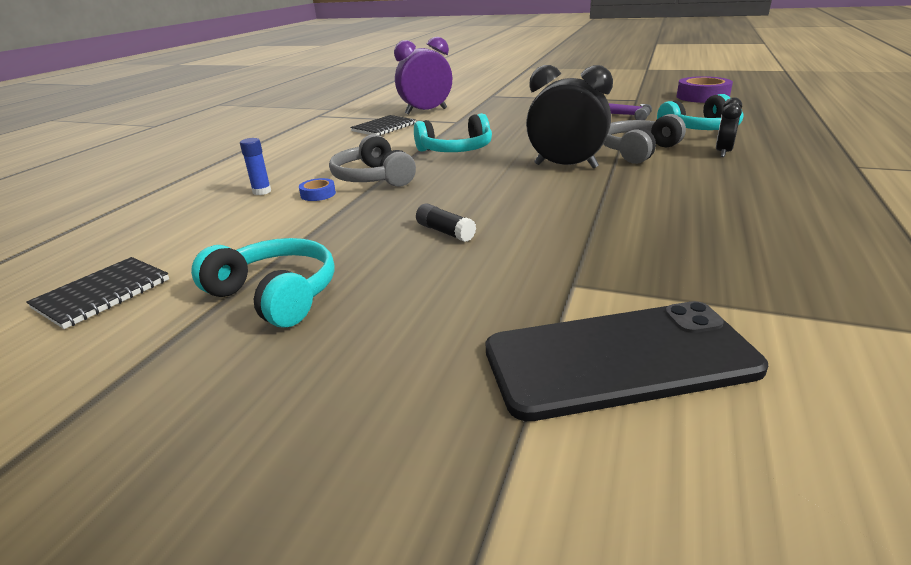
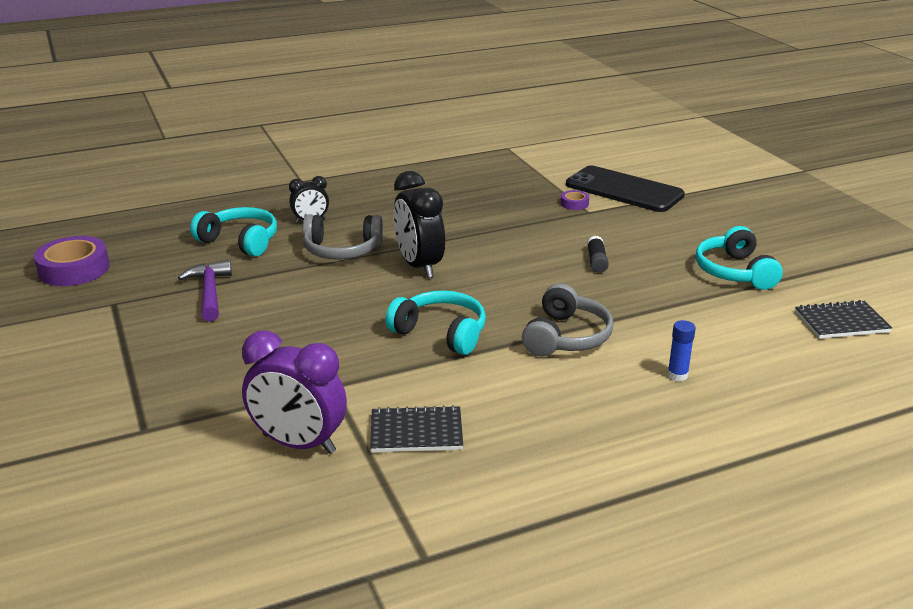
camera: 135 degrees left, 0 degrees up
blue tape [299,178,336,201] -> none
none -> purple tape [561,190,589,210]

